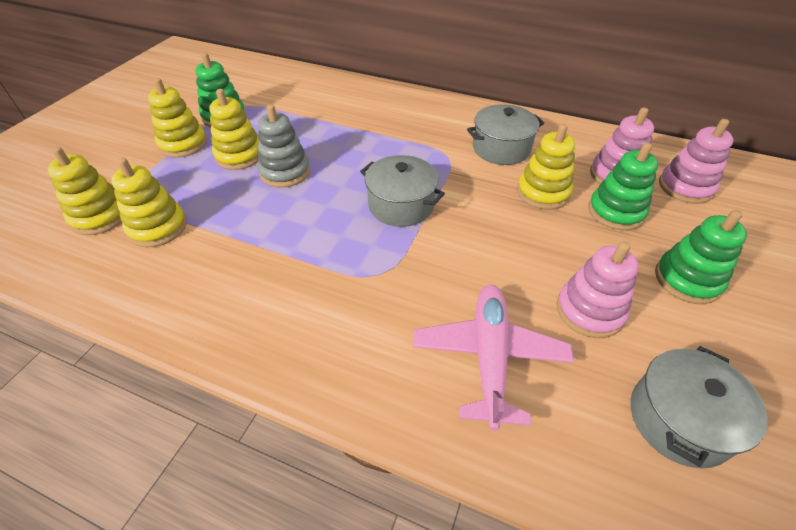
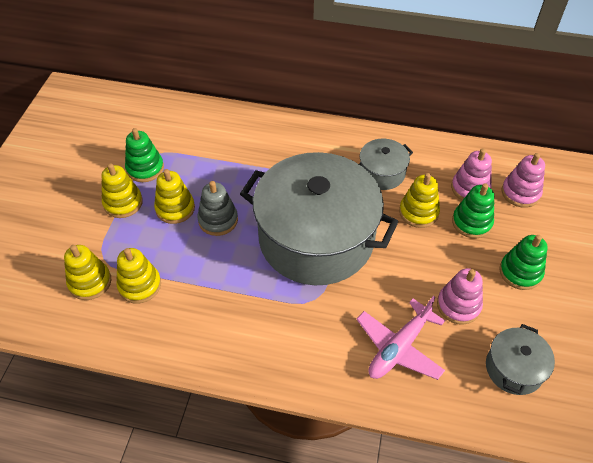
camera: 10 degrees left, 5 degrees up
grey pot [360,155,445,227] -> grey pot [240,152,398,285], size x2.30
pink plane [413,285,574,431] -> pink plane turned 135 degrees counterclockwise [356,296,445,380]

